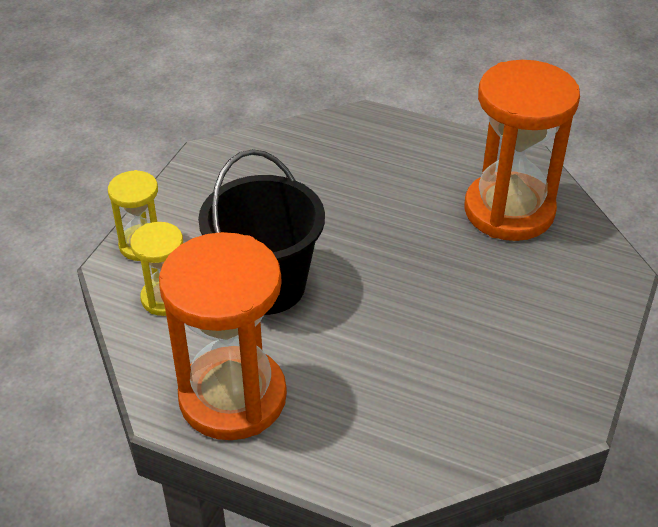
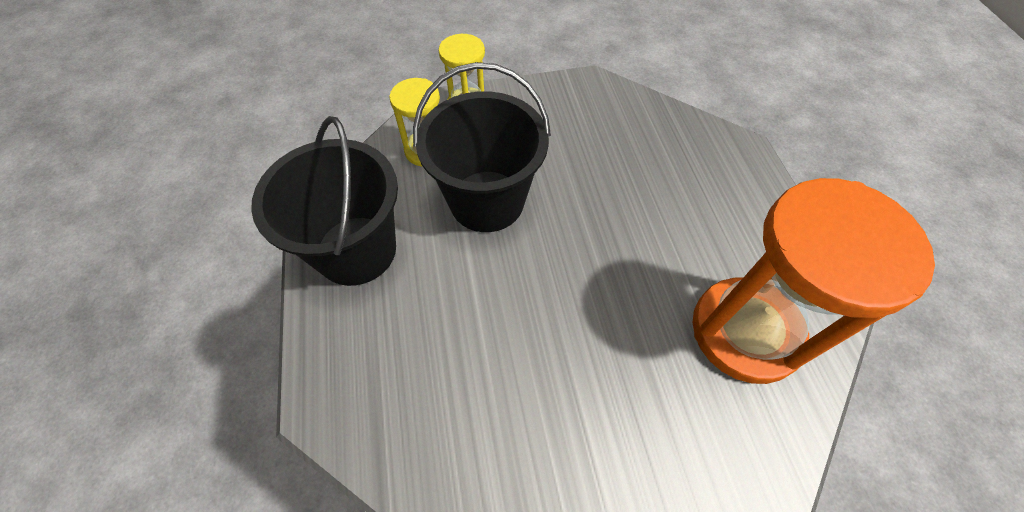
camera: 55 degrees right, 15 degrees up
orange hourglass [159,232,287,440] -> black bucket [251,116,398,286]

